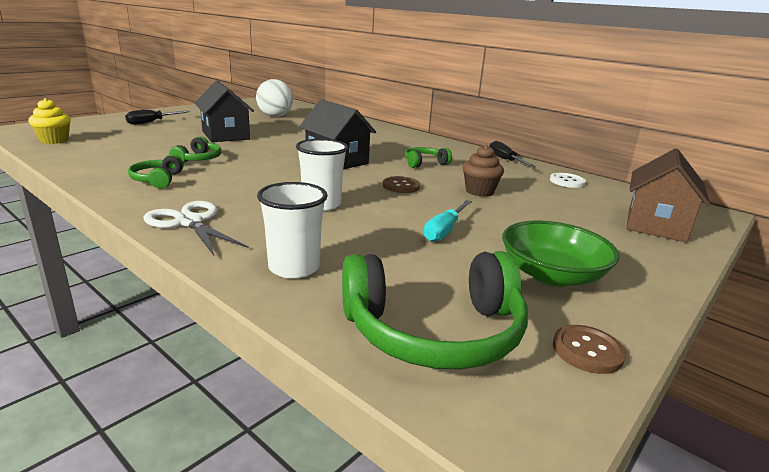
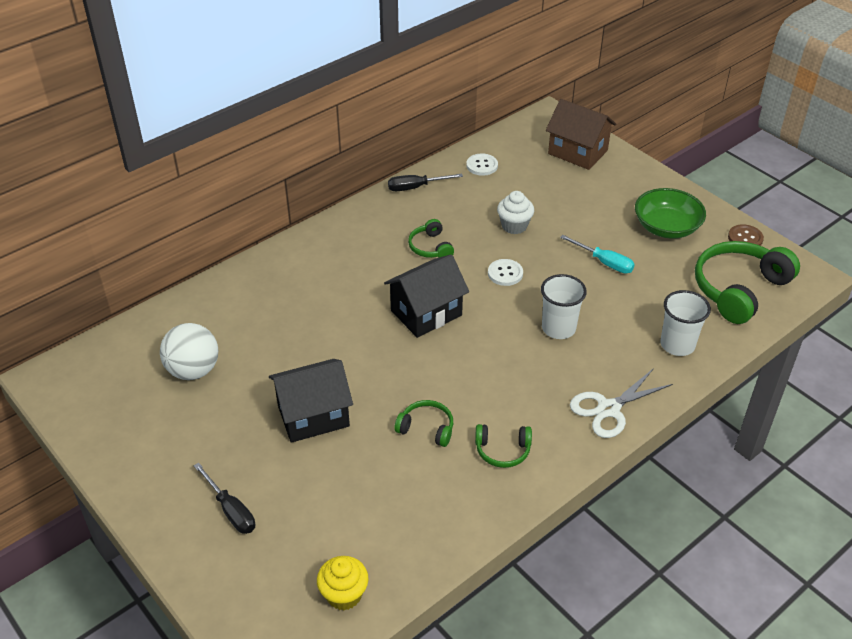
camera: 80 degrees left, 20 degrees up
green headphones [342,251,528,370] -> green headphones turned 135 degrees counterclockwise [695,241,800,324]
brown button [383,176,420,193] -> white button [488,259,523,286]
brown cupcake [463,145,504,197] -> white cupcake [497,191,534,234]

